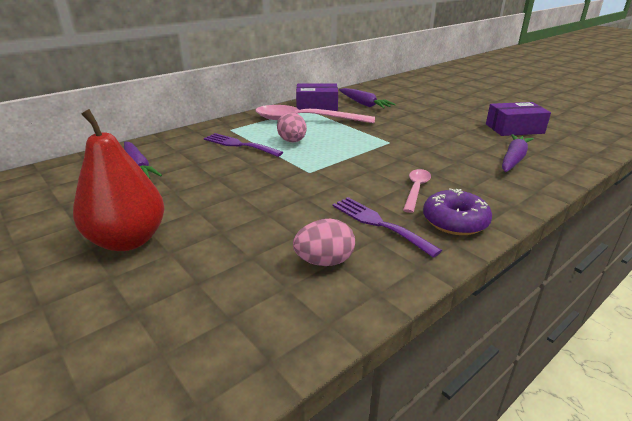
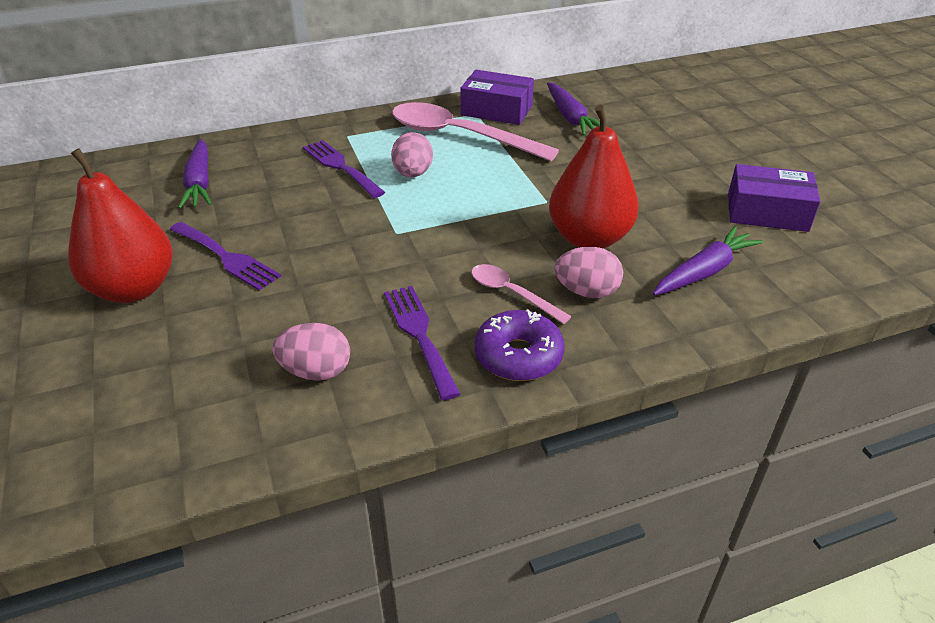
camera: 20 degrees right, 10 degrees up
pink spoon [403,169,431,213] -> pink spoon turned 90 degrees counterclockwise [471,264,572,324]
none -> purple fork [170,222,281,291]
none -> red pear [549,105,639,248]
none -> pink egg [555,247,623,298]

